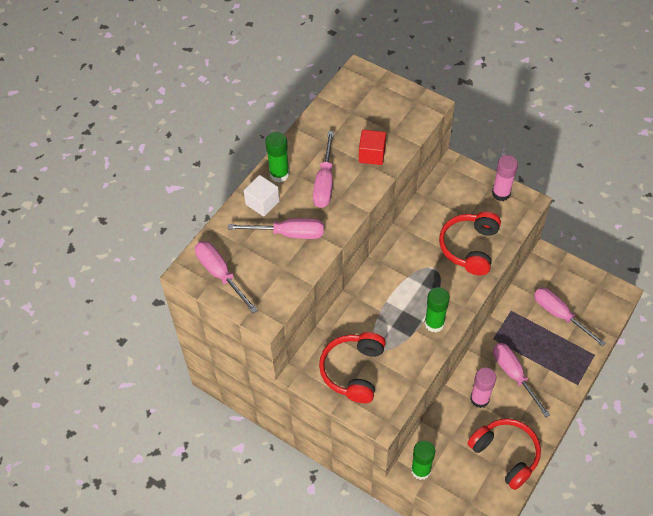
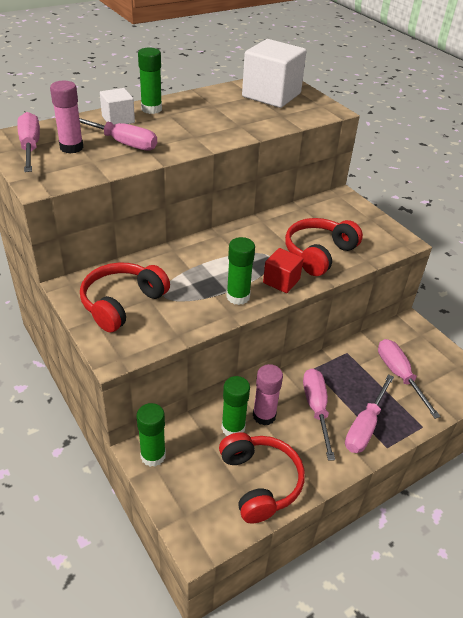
camera: 20 degrees right, 15 degrees down
pink screwdriver [313,131,334,208] -> pink screwdriver moved to [345,374,394,453]
red cube [359,130,386,165] -> red cube moved to [263,248,303,293]
pink glue stick [492,155,518,201] -> pink glue stick moved to [50,81,84,154]
none -> green glue stick [221,376,250,436]
none -> white cube [242,39,306,108]

